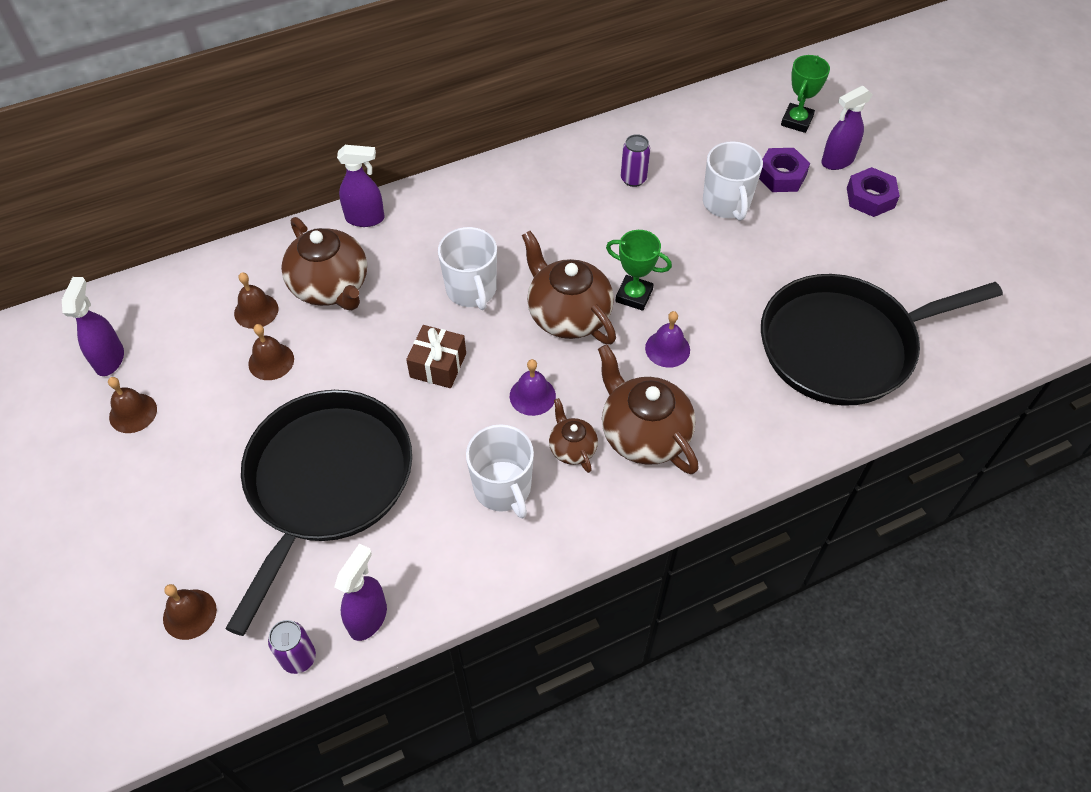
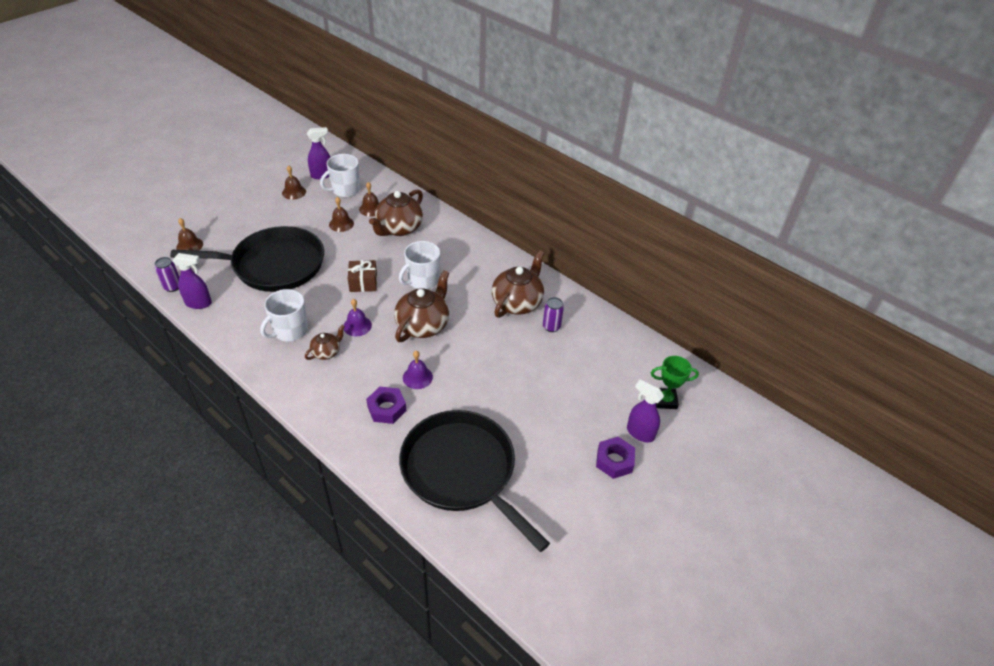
camera: 65 degrees right, 10 degrees down
purple spray bottle [337,145,385,227] -> none
brown teapot [598,344,699,474] -> brown teapot moved to [492,250,544,318]
green trophy [606,230,672,311] -> none
white mug [703,141,763,221] -> white mug moved to [320,154,360,197]
purple nut [759,148,810,192] -> purple nut moved to [366,387,406,424]

